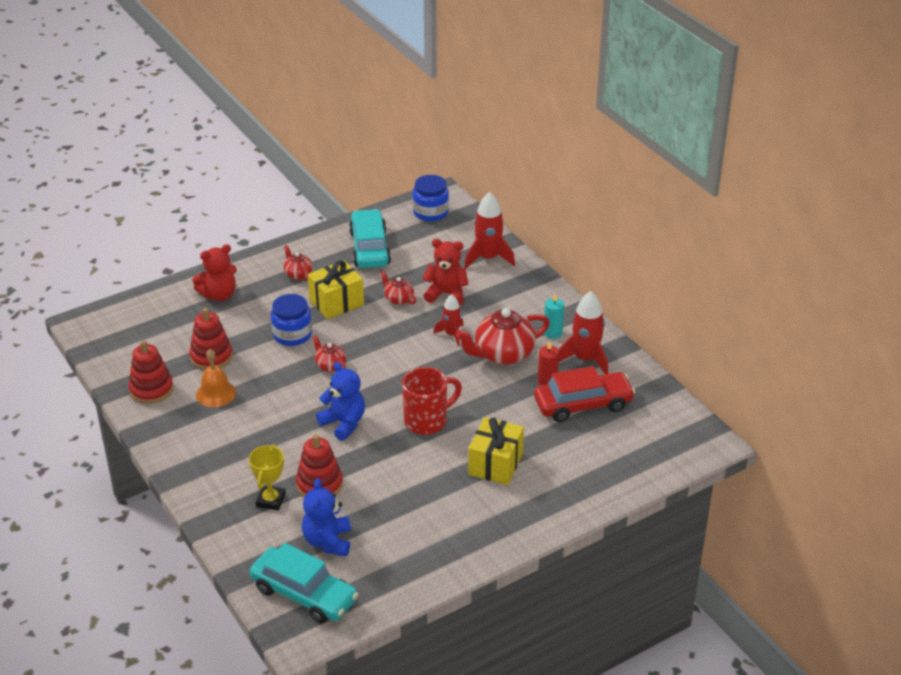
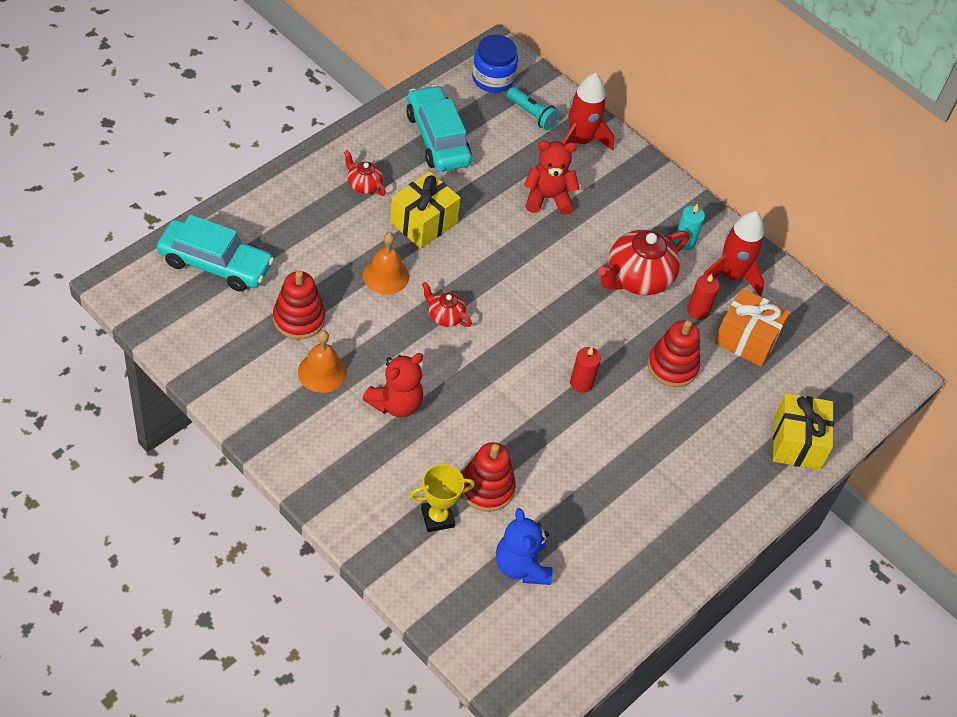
camera: 20 degrees left, 15 degrees up
red stacking toy [128,340,174,404] -> red stacking toy moved to [648,320,700,387]
red teddy bear [192,244,237,301] -> red teddy bear moved to [362,353,423,417]
yellow trophy [249,444,286,510] -> yellow trophy turned 75 degrees clockwise [410,464,475,532]
turquoise car [250,543,359,623] -> turquoise car moved to [157,214,274,292]
blue jar [271,294,312,346] -> orange bell [363,232,409,294]
blue teddy bear [316,362,365,441] -> none
red teapot [381,271,416,305] -> none
red mug [402,367,462,435] -> red candle [570,347,601,393]
red rocket [433,294,464,346] -> none
yellow gift [468,417,524,485] -> yellow gift moved to [773,393,834,470]
red car [534,366,636,422] -> orange gift [714,288,790,367]
none -> turquoise flashlight [507,87,560,130]

